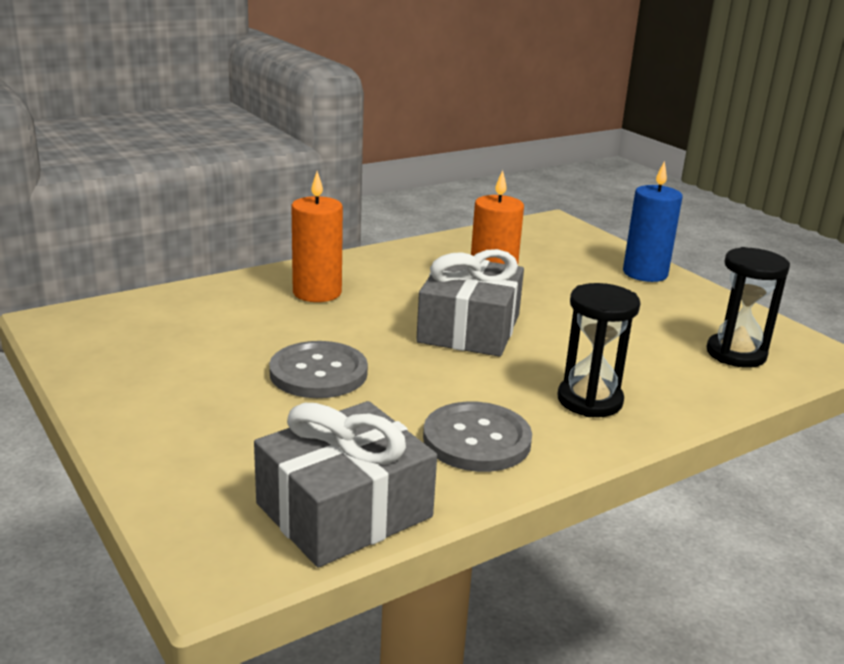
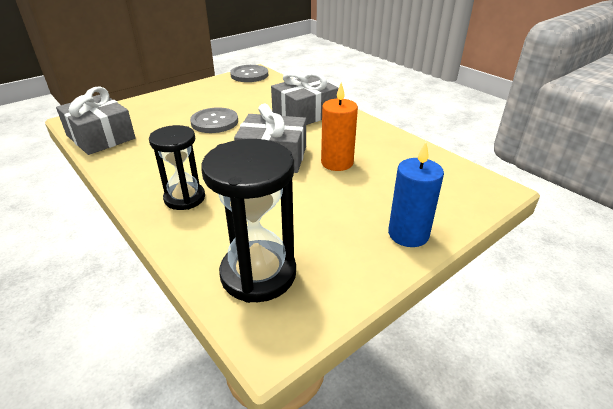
camera: 85 degrees right, 10 degrees up
orange candle [291,171,343,302] -> grey gift [271,70,339,125]
grey button [423,402,532,472] -> grey button moved to [230,65,268,82]
black hourglass [706,247,790,368] -> black hourglass [201,139,296,303], size x1.51

